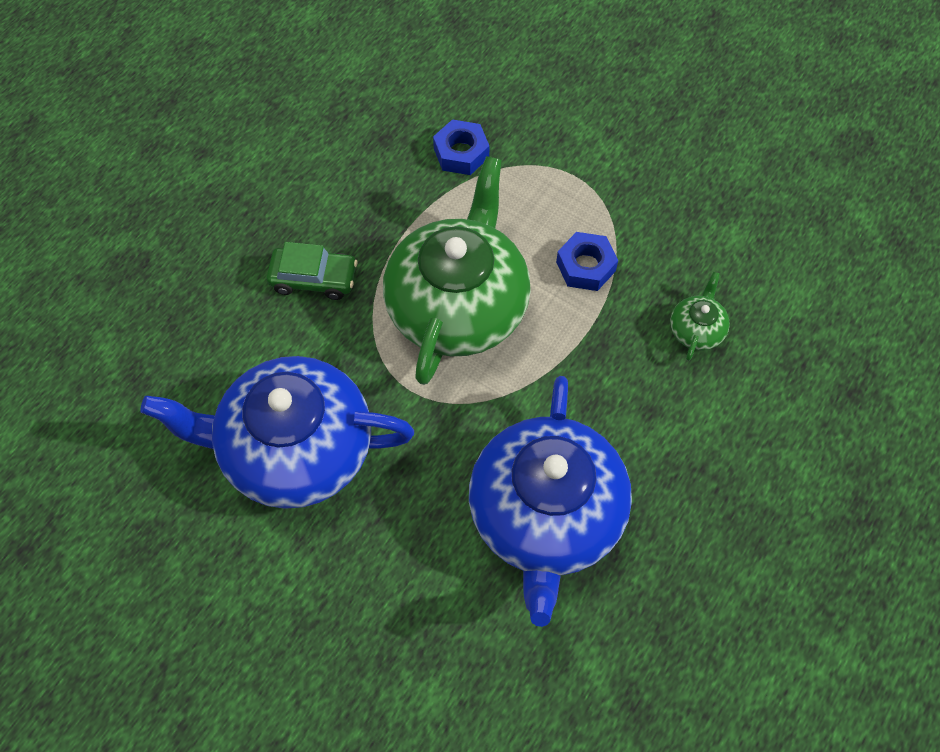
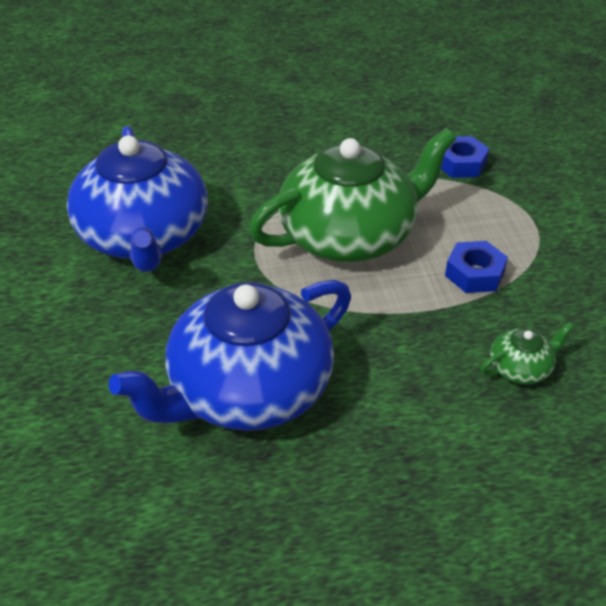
camera: 45 degrees right, 20 degrees down
blue teapot [140,356,414,509] -> blue teapot turned 150 degrees counterclockwise [67,126,208,272]
green car [267,242,357,300] -> none

